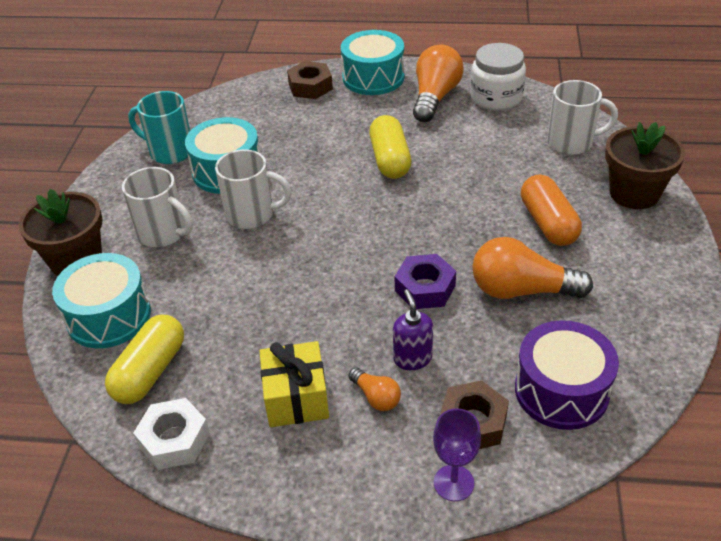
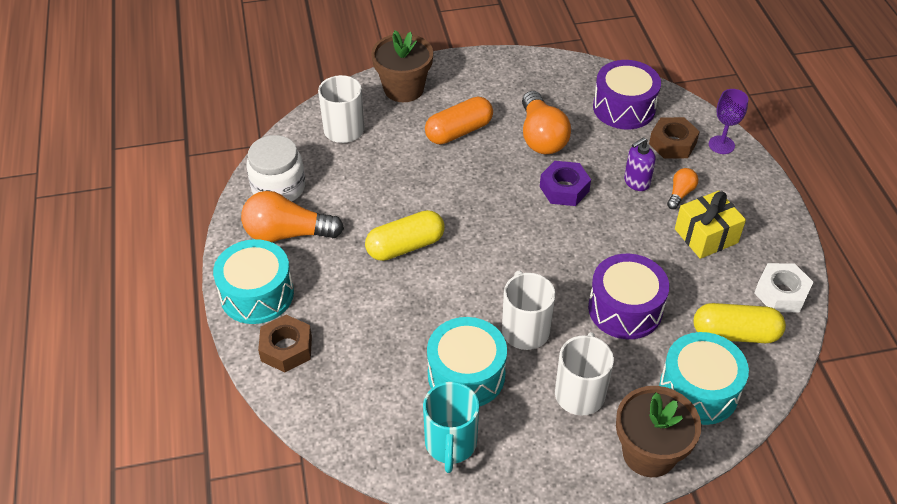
camera: 110 degrees left, 5 degrees up
none -> purple drum [588,254,669,339]

